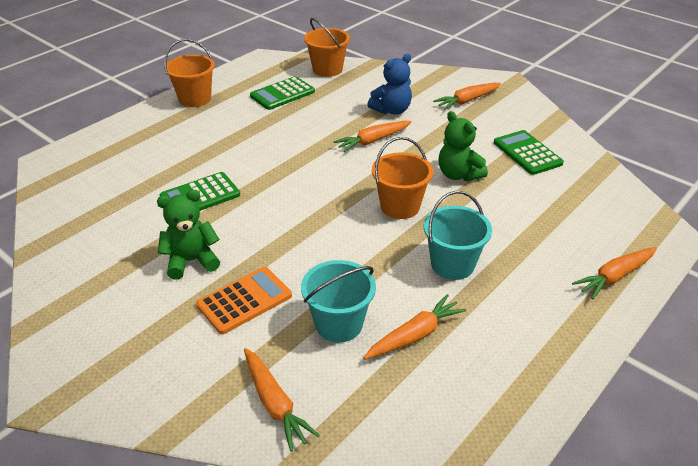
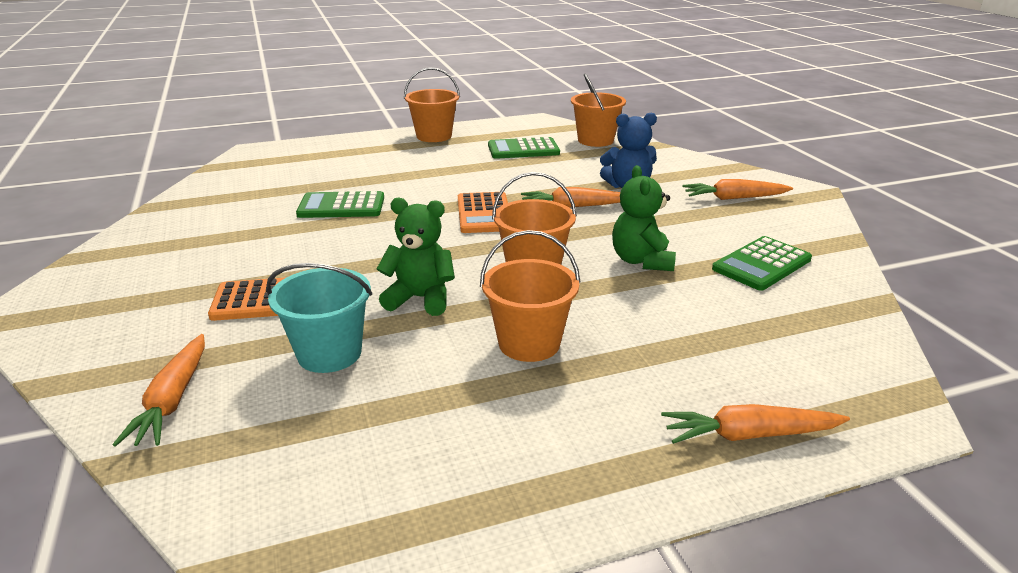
camera: 30 degrees right, 10 degrees down
green teddy bear [157,190,220,280] -> green teddy bear moved to [377,198,455,316]
orange carrot [364,294,467,360] -> none
turquoise bucket [424,191,492,280] -> orange bucket [480,230,581,362]
green calculator [494,130,564,175] -> green calculator turned 135 degrees counterclockwise [712,236,812,291]
none -> orange calculator [458,192,508,233]

